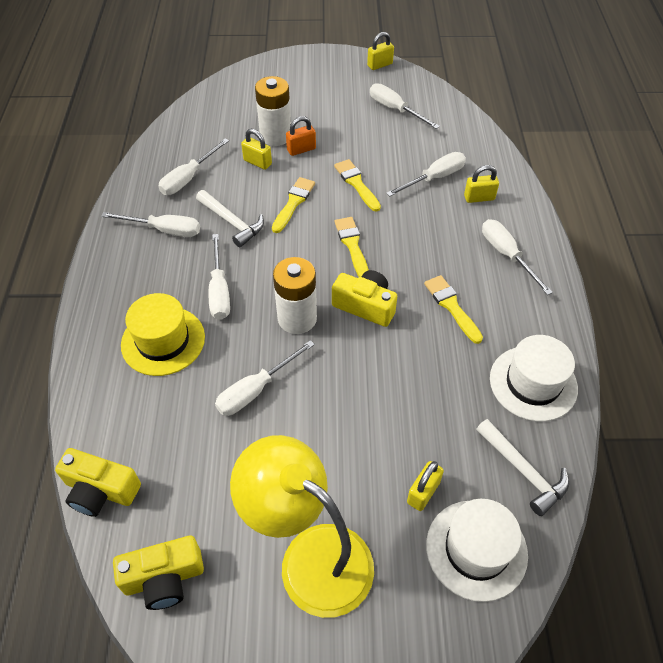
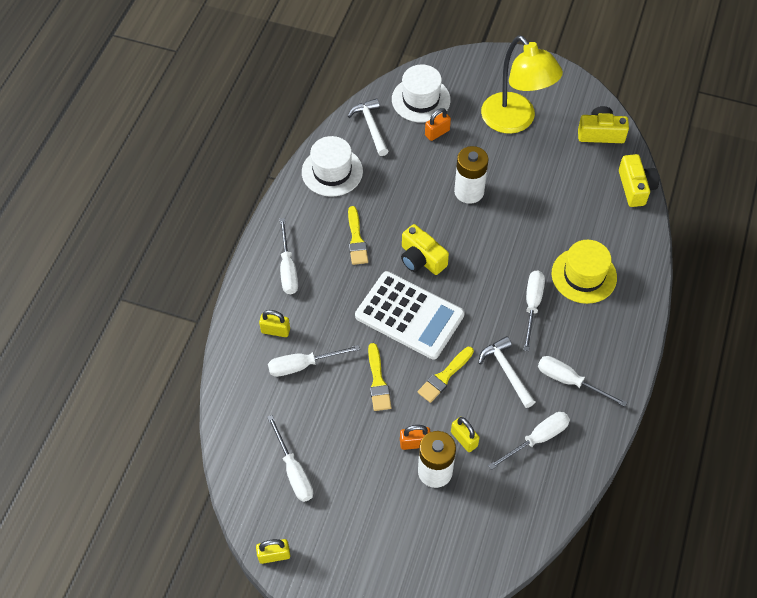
camera: 160 degrees left, 5 degrees up
yellow camera [55,448,141,517] -> yellow camera turned 45 degrees clockwise [619,154,659,207]
white screwdriver [215,340,315,416] -> none
white battery [273,257,317,334] -> white battery moved to [454,146,489,204]
yellow brush [335,217,369,277] -> white calculator [355,271,465,359]
yellow padlock [407,461,444,511] -> orange padlock [425,108,451,141]

